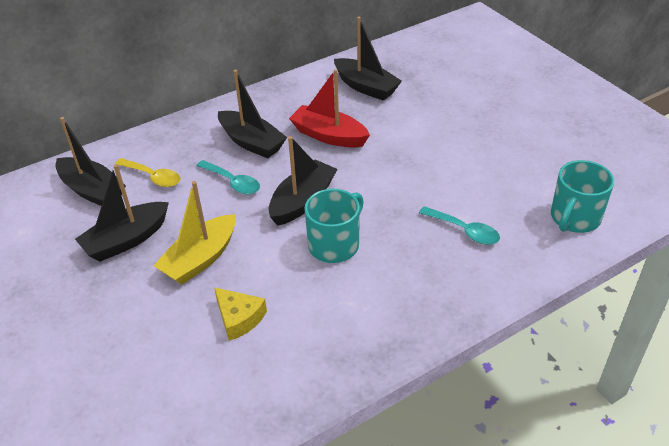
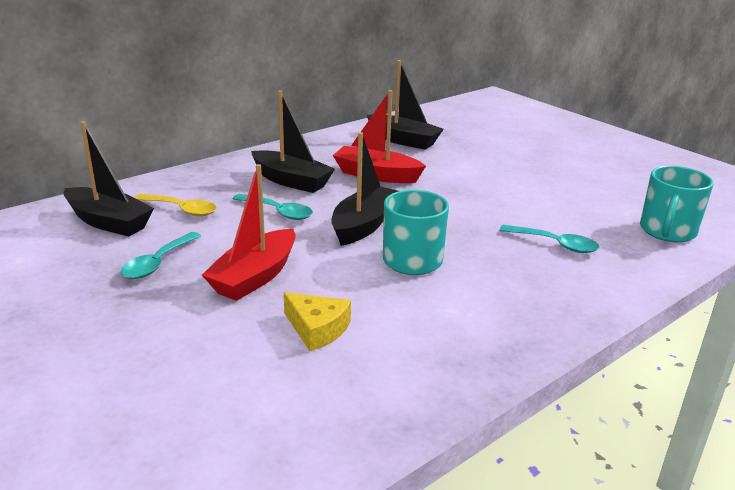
camera: 10 degrees left, 15 degrees down
black boat [75,164,169,262] -> turquoise spoon [121,232,201,279]
yellow boat [153,181,236,285] -> red boat [202,164,296,301]

